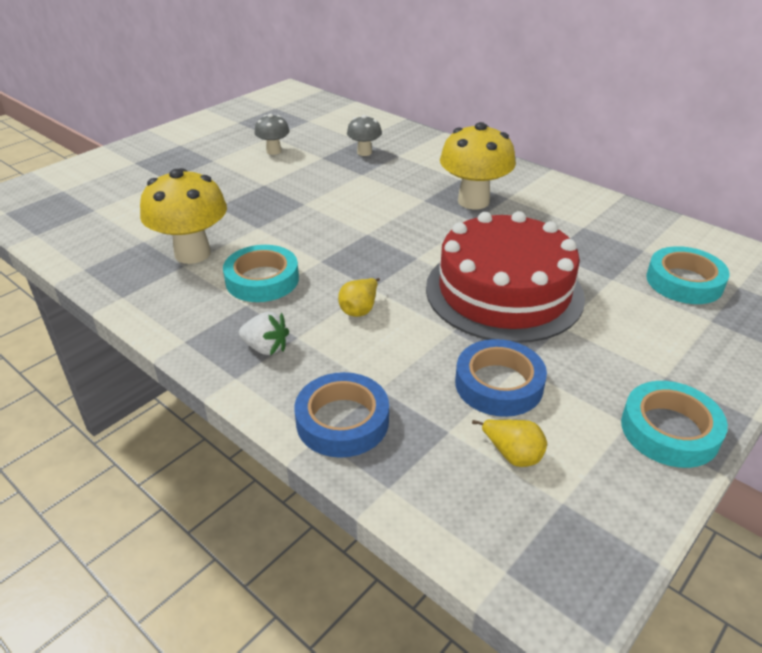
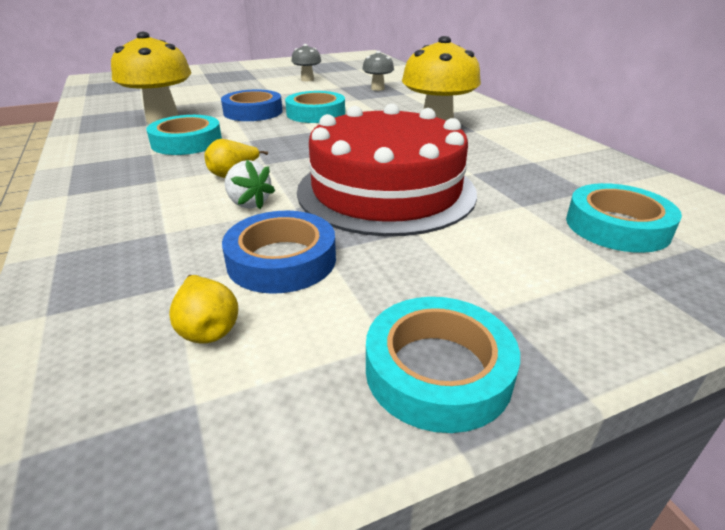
camera: 25 degrees right, 5 degrees down
white strawberry [239,312,289,355] -> white strawberry moved to [225,160,275,210]
blue tape [295,372,389,458] -> blue tape moved to [221,90,282,121]
none -> turquoise tape [285,91,345,123]

